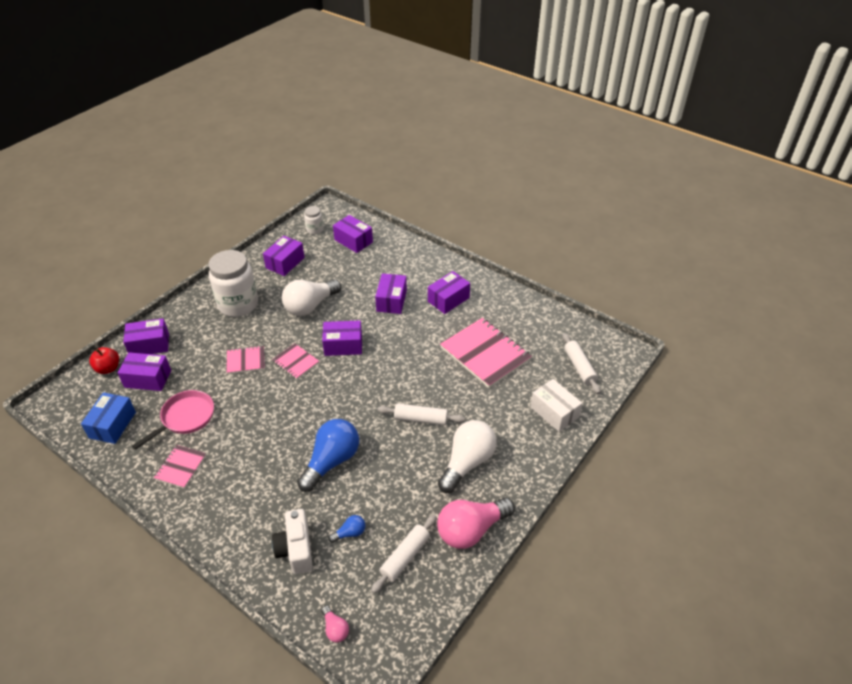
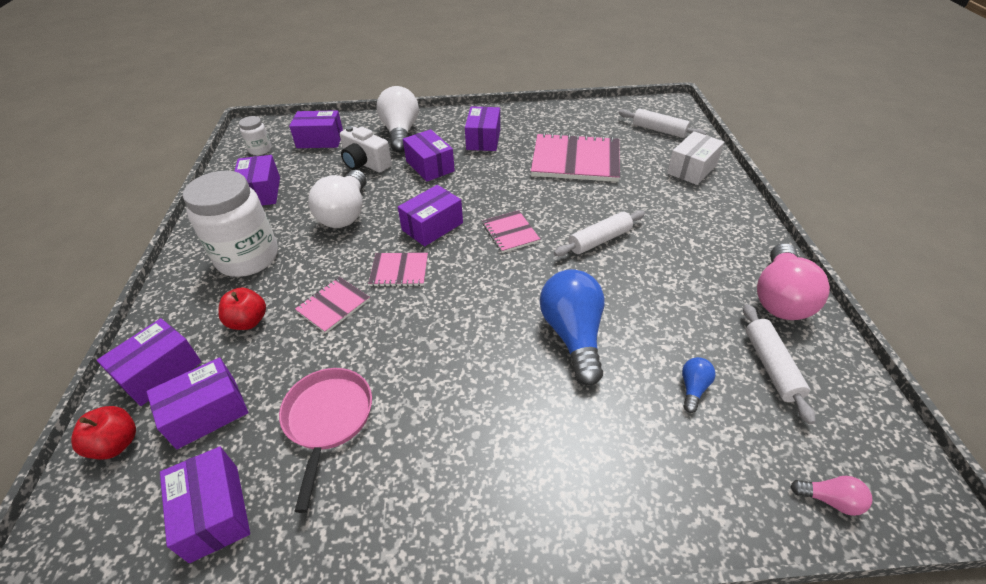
camera: 40 degrees left, 0 degrees up
blue box [81,392,136,444] -> purple box [160,447,250,563]
pink notebook [154,445,206,488] -> pink notebook moved to [482,210,540,253]
white camera [272,509,313,574] -> white camera moved to [340,126,392,172]
white light bulb [438,420,497,493] -> white light bulb moved to [377,86,419,153]
white box [530,379,582,432] -> white box turned 60 degrees counterclockwise [667,131,724,185]
none -> red apple [218,287,266,330]

